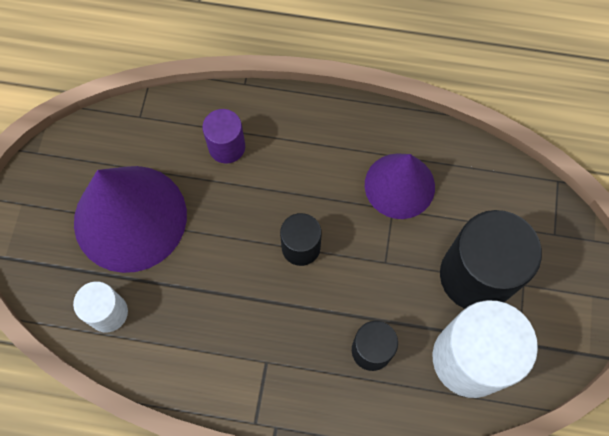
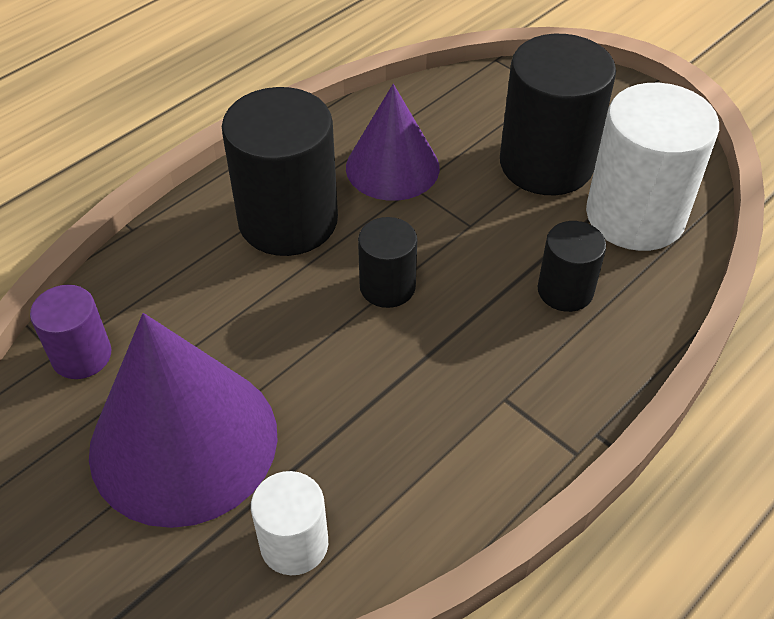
camera: 55 degrees left, 20 degrees down
purple cylinder [202,109,245,164] -> purple cylinder moved to [30,285,111,379]
none -> black cylinder [222,87,338,256]

